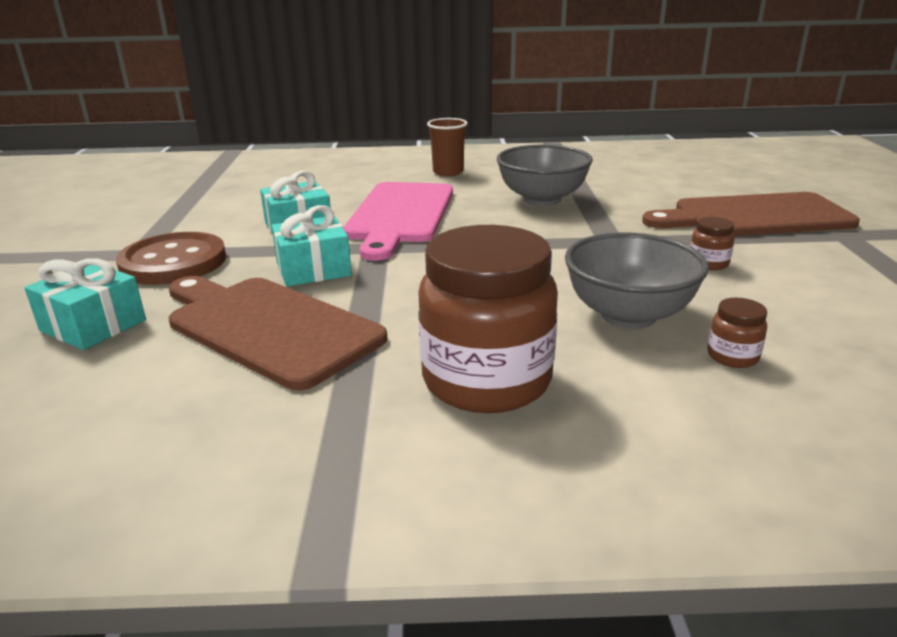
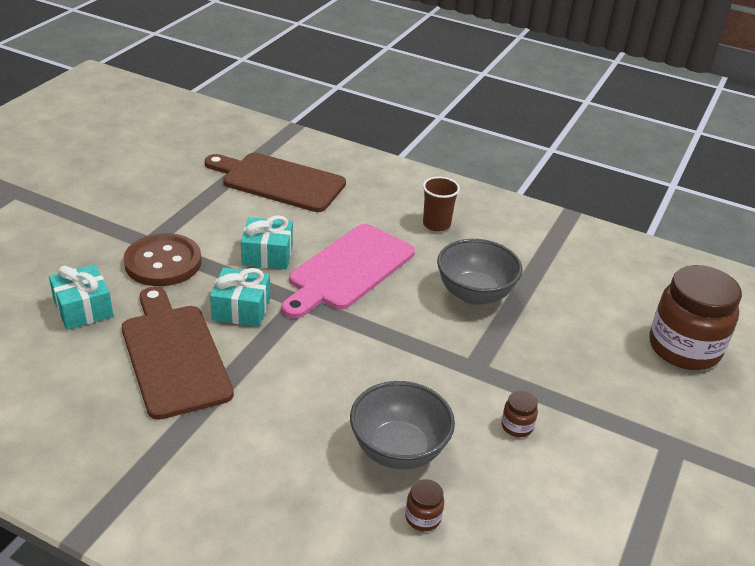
camera: 25 degrees right, 10 degrees up
brown jar [418,225,558,413] -> brown jar moved to [649,265,742,370]
brown cutting board [642,192,860,236] -> brown cutting board moved to [205,153,346,212]

